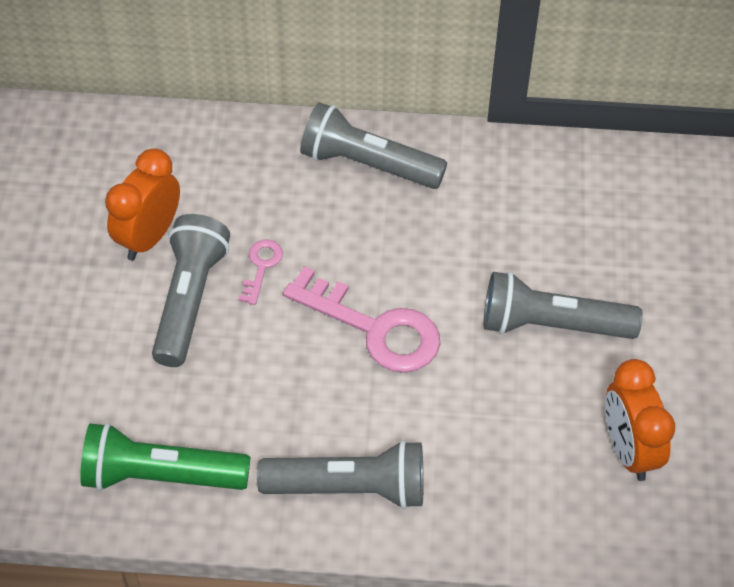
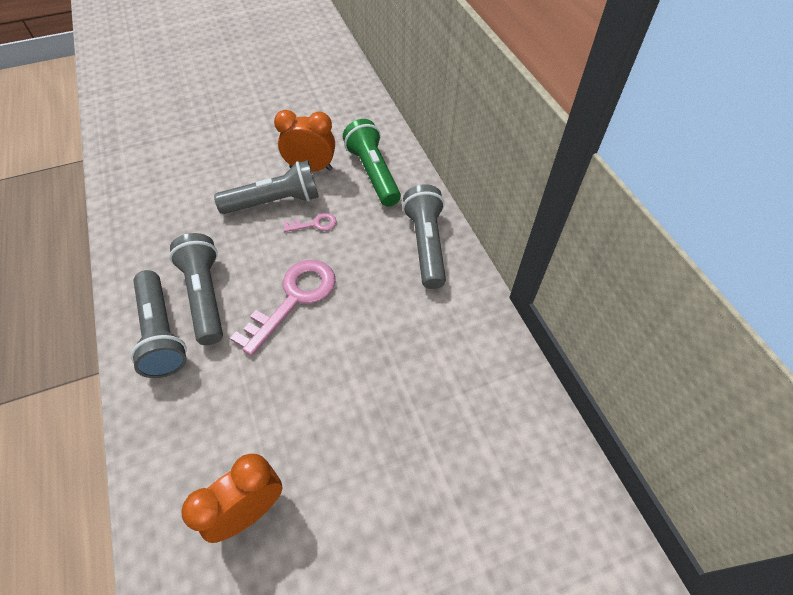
camera: 65 degrees right, 0 degrees up
green flashlight [80,423,250,491] -> green flashlight moved to [343,119,401,207]
pink key [283,266,440,373] -> pink key turned 150 degrees counterclockwise [230,260,336,356]
grey flashlight [484,272,643,339] -> grey flashlight moved to [170,233,223,345]

